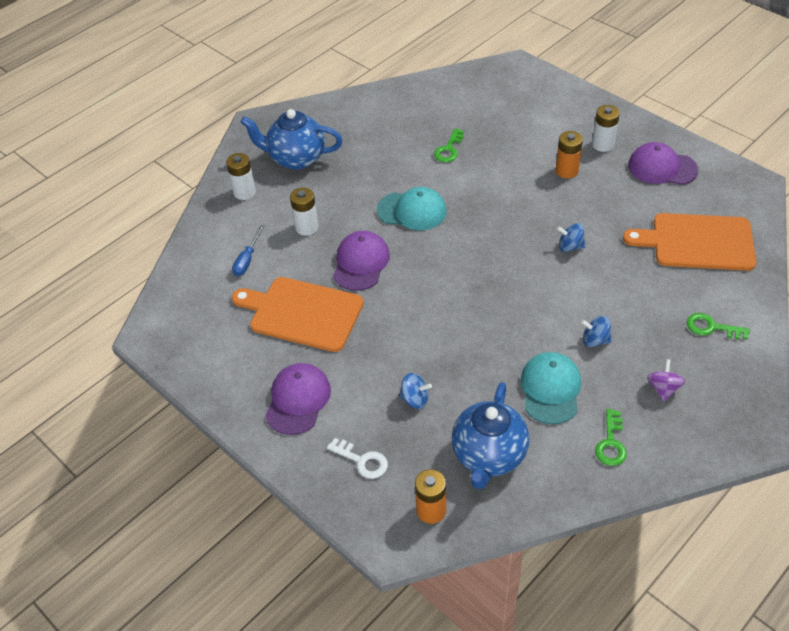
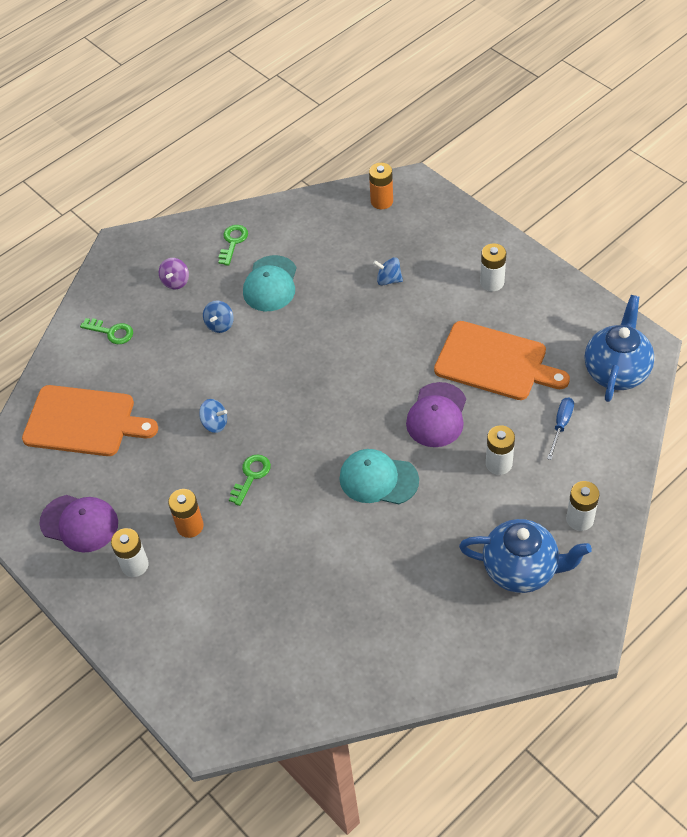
camera: 175 degrees left, 5 degrees up
purple cap [265,363,331,435] -> white battery [480,243,506,292]
white key [327,438,388,479] -> none
green key [434,128,464,162] -> green key moved to [229,454,271,506]
blue teapot [451,382,529,489] -> blue teapot moved to [585,295,655,402]
blue spinning top [581,316,612,347] -> blue spinning top turned 90 degrees clockwise [203,300,234,333]

